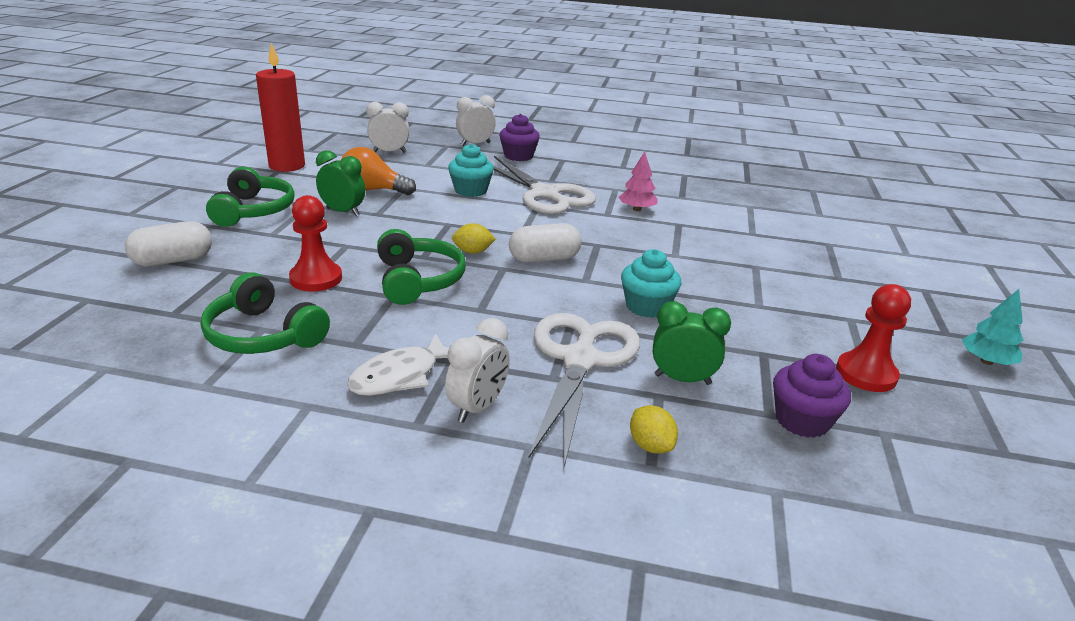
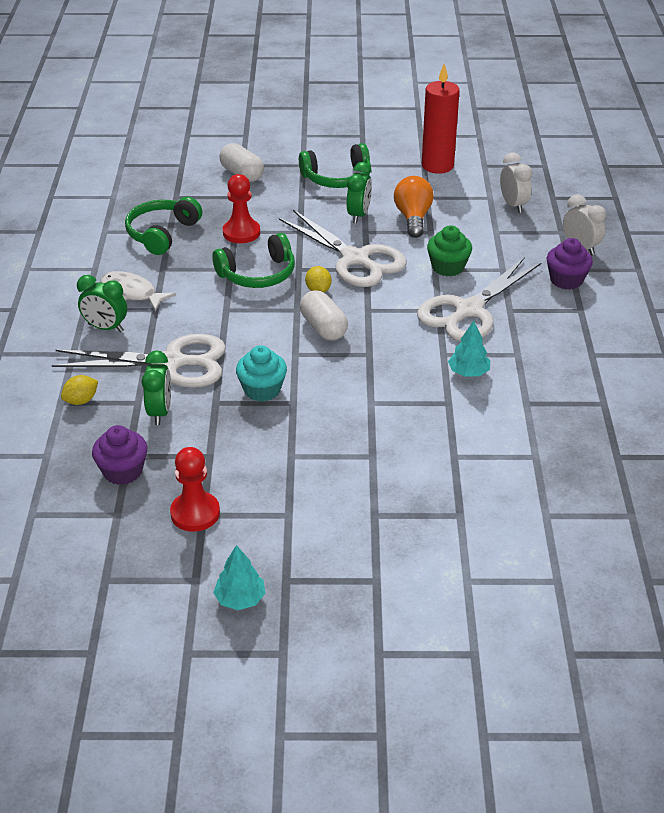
camera: 80 degrees right, 10 degrees up
white clock [445,318,510,423] -> green clock [77,275,127,332]
turquoise cupcake [448,144,494,197] -> green cupcake [427,225,472,276]
pink tree [619,151,658,211] -> turquoise tree [448,321,490,377]
none -> white scissors [279,210,407,287]

